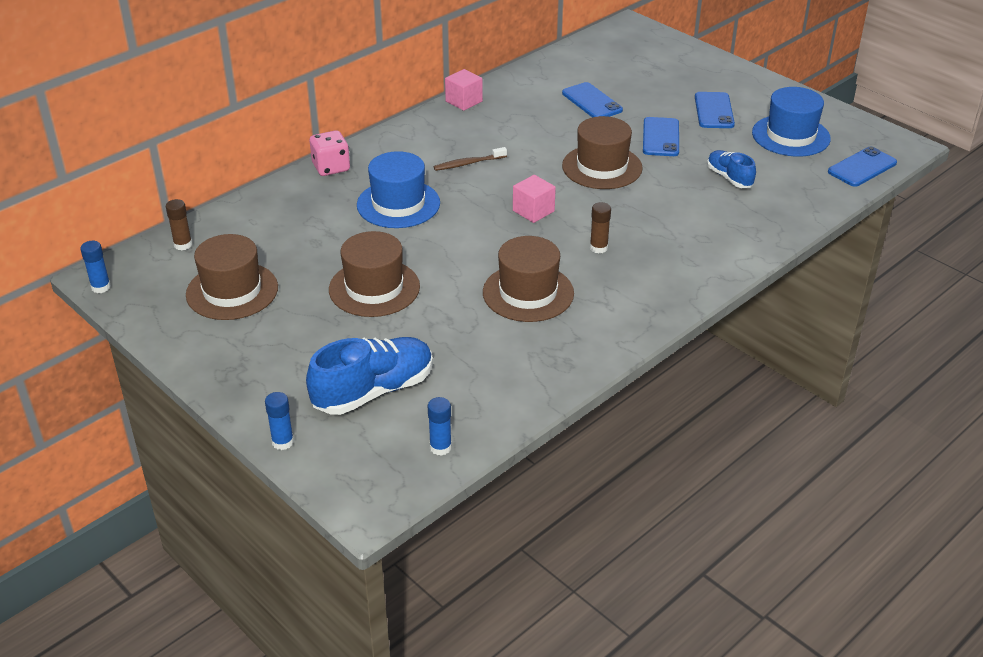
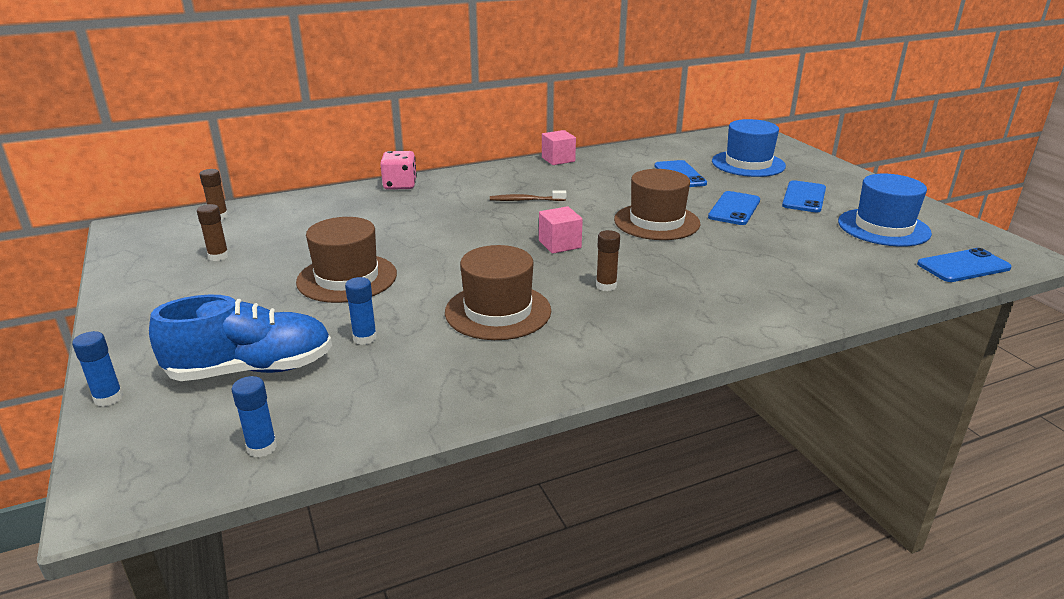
camera: 20 degrees right, 10 degrees down
blue glue stick [80,241,111,293] -> blue glue stick moved to [345,277,377,345]
brown hat [186,234,278,320] -> brown glue stick [197,204,229,261]
blue hat [357,151,440,228] -> blue hat moved to [712,119,786,177]
blue shoe [707,150,756,188] -> none

